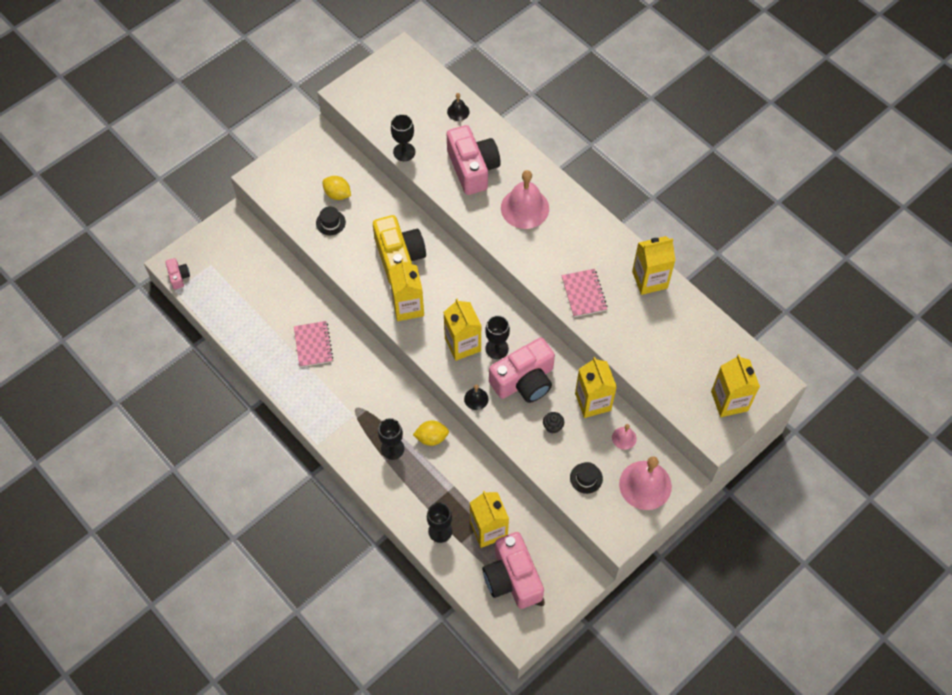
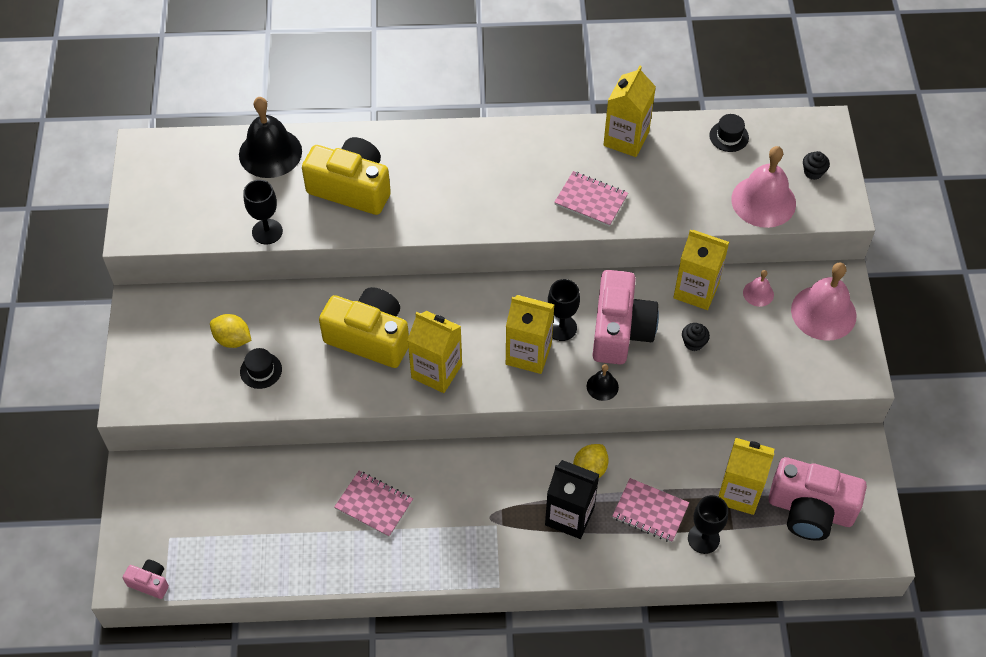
camera: 50 degrees left, 5 degrees down
yellow lemon [322,176,351,200] -> yellow lemon turned 45 degrees clockwise [210,314,252,348]
black goblet [378,418,404,460] -> black carton [545,460,599,539]
black bell [447,93,469,121] -> black bell [239,97,302,178], size x2.09
pink camera [447,125,501,195] -> yellow camera [302,137,391,215]
pink bell [501,170,549,229] -> pink bell moved to [731,146,796,228]
black hat [570,462,603,494] -> black hat moved to [709,114,749,152]
yellow carton [711,354,760,417] -> black cupcake [803,151,830,180]
none -> pink notebook [612,478,689,543]

